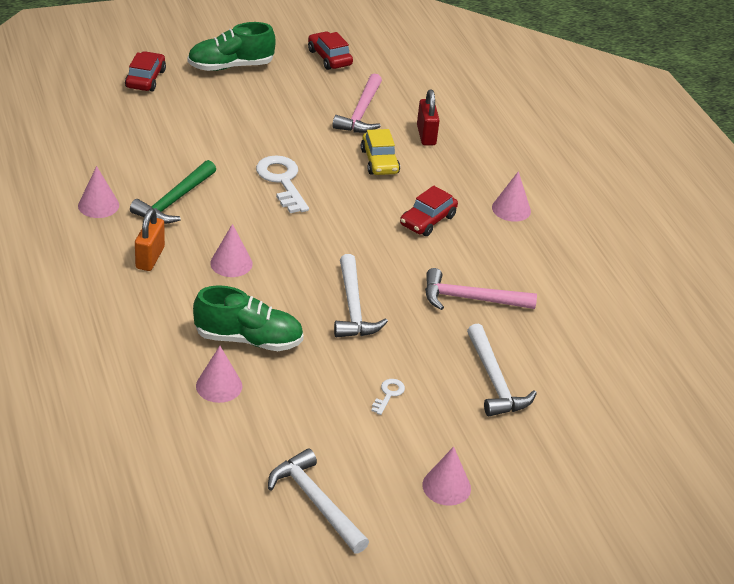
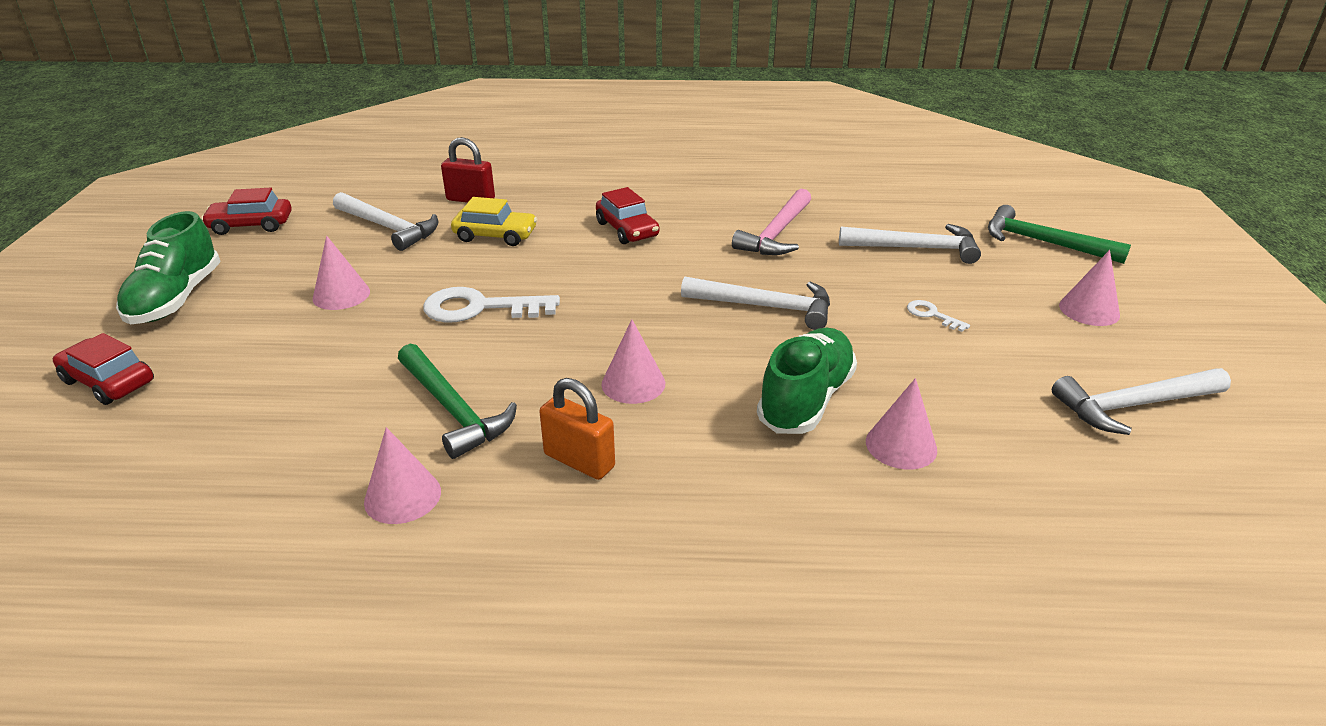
camera: 65 degrees left, 5 degrees down
pink hammer [332,73,382,133] -> white hammer [333,192,439,251]
pink cone [492,171,531,222] -> pink cone moved to [313,236,370,310]
none -> green hammer [988,205,1131,264]

